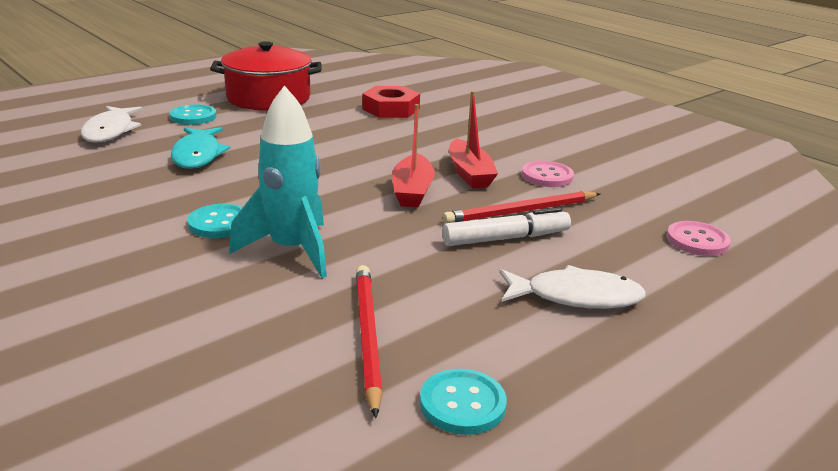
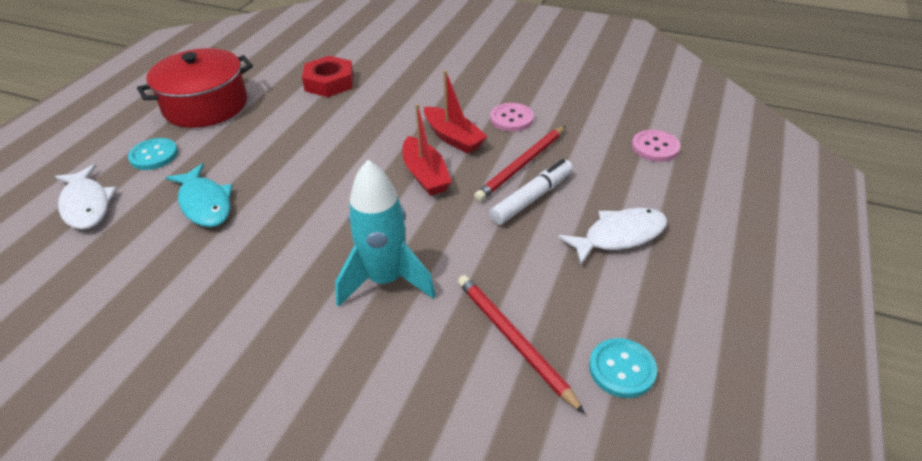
camera: 25 degrees left, 15 degrees up
turquoise button [188,204,243,238] -> none

